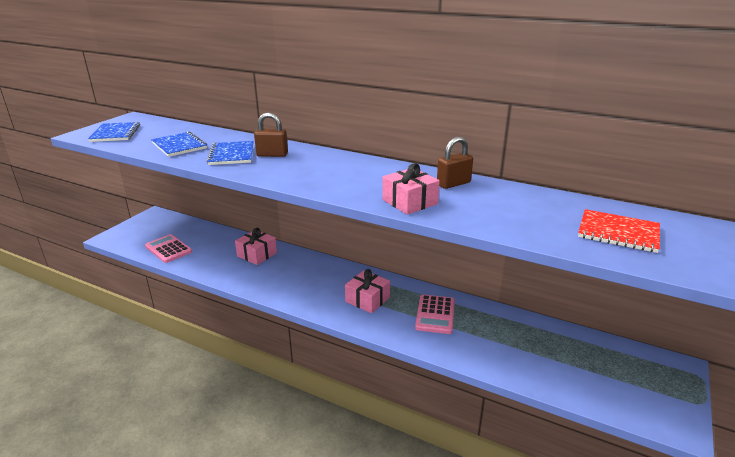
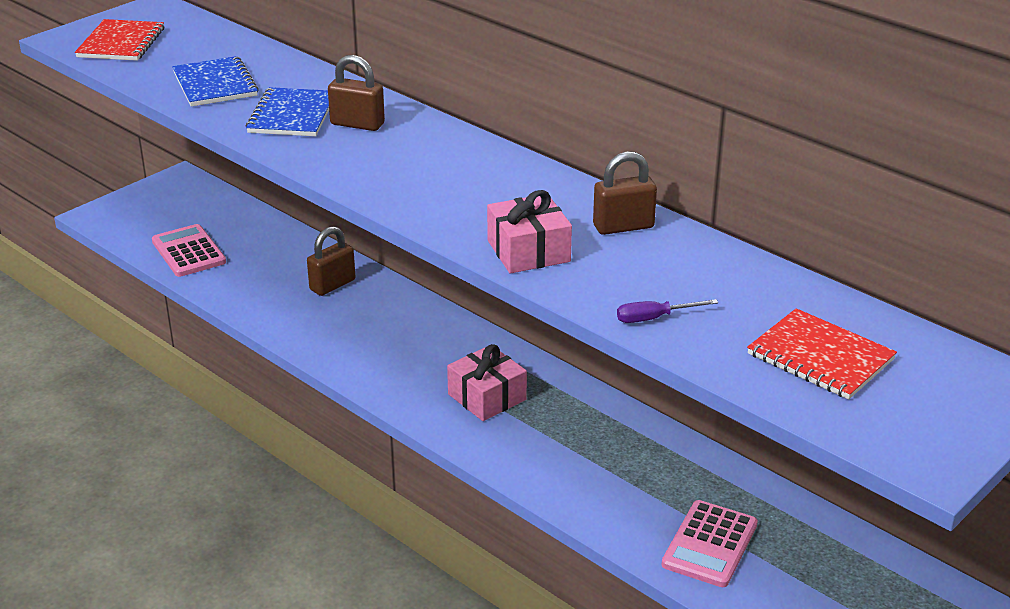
camera: 15 degrees right, 5 degrees up
blue notebook [88,122,140,142] -> red notebook [75,19,164,61]
pink gift [235,228,277,265] -> brown padlock [307,226,355,296]
pink calculator [415,295,455,334] -> pink calculator moved to [662,500,758,587]
none -> purple screwdriver [617,299,718,323]

